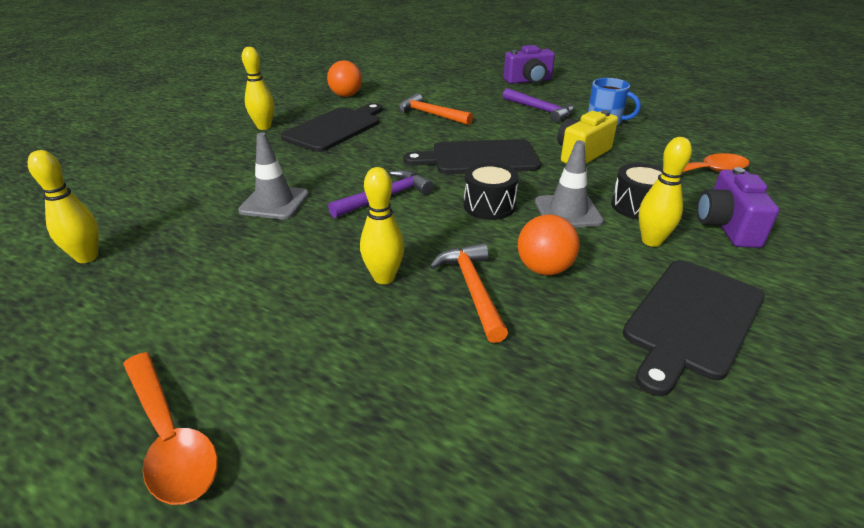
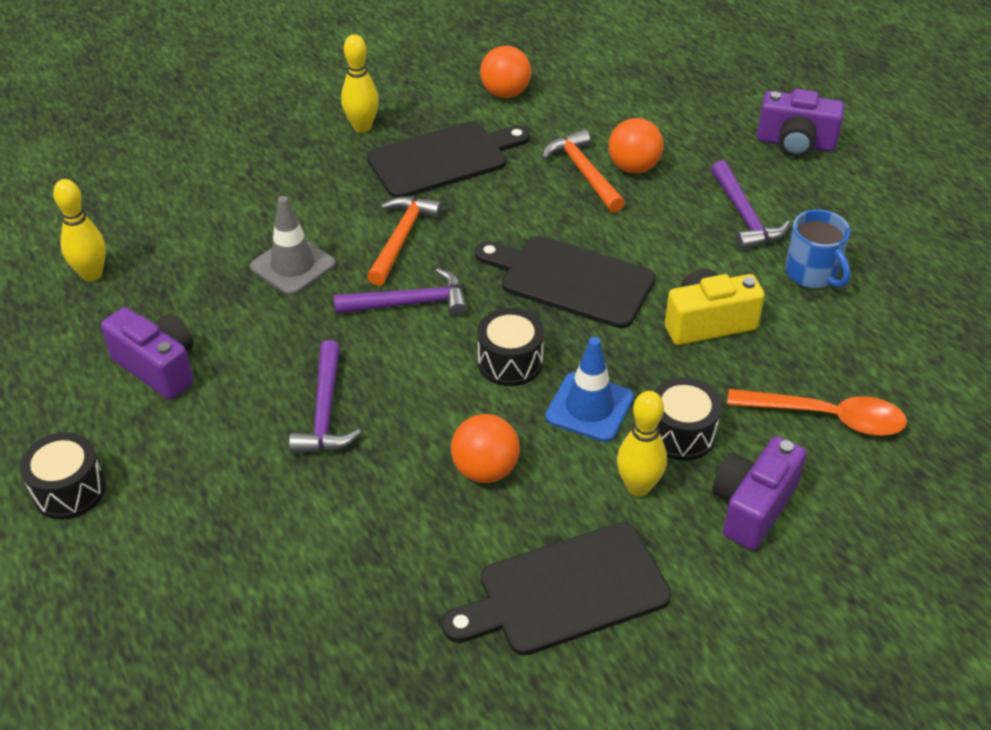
camera: 30 degrees right, 10 degrees up
orange spoon [123,352,218,505] -> black drum [20,432,106,520]
yellow bowling pin [360,167,404,284] -> purple hammer [289,340,361,454]
orange hammer [430,243,508,343] -> orange hammer moved to [367,197,442,286]
grey traffic cone [535,140,604,228] -> blue traffic cone [545,337,634,442]
none -> purple camera [101,307,194,400]
none -> orange ball [609,118,663,173]

